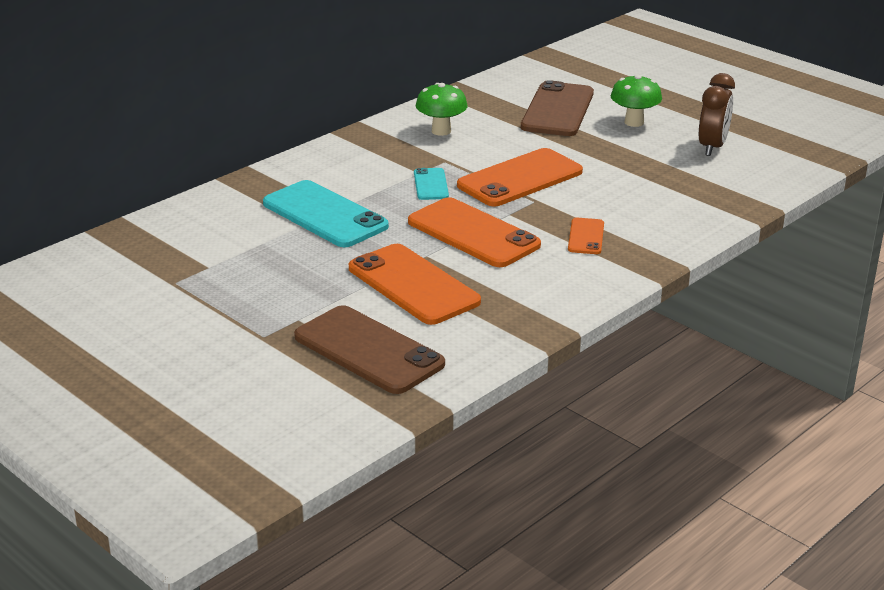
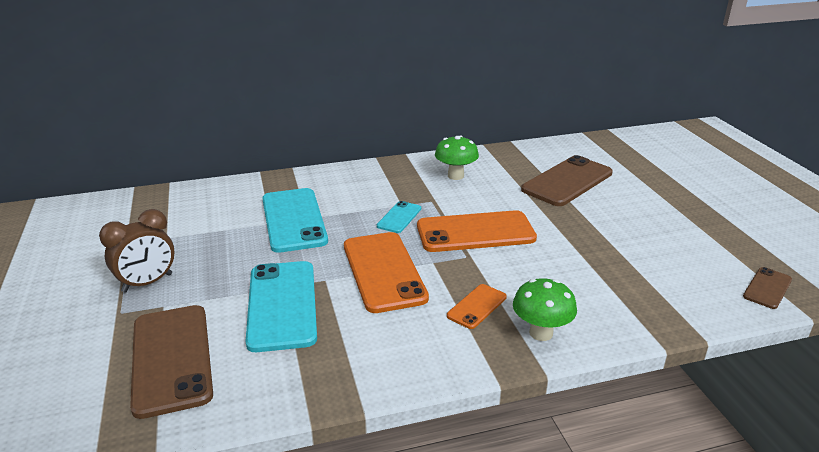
camera: 30 degrees right, 0 degrees up
orange phone [349,244,481,325] -> turquoise phone [245,261,317,352]
green mushroom [611,75,662,127] -> green mushroom moved to [513,278,577,341]
brown clock [699,73,735,156] -> brown clock moved to [99,209,174,293]
none -> brown phone [743,267,792,309]

